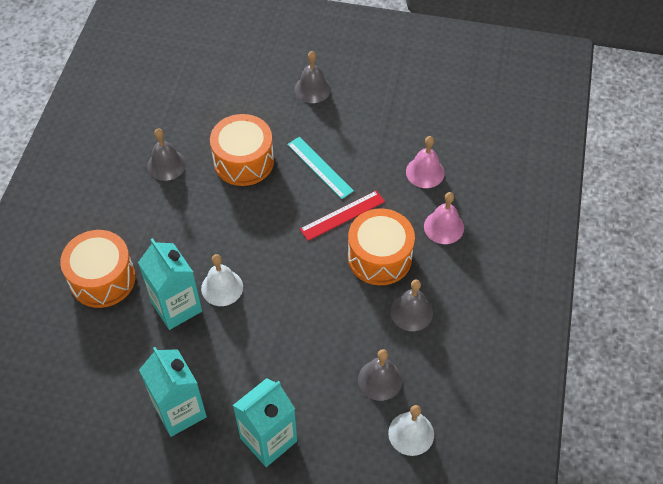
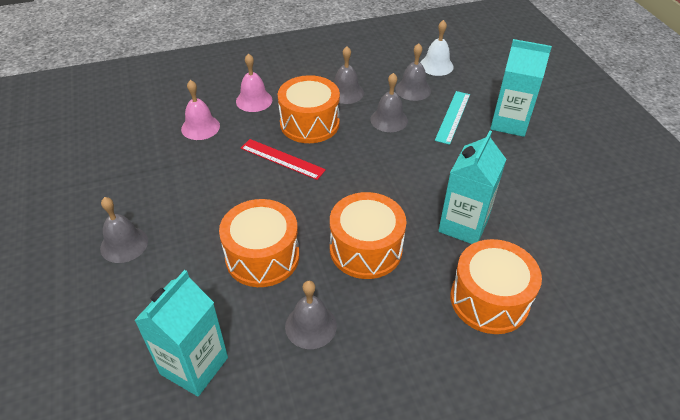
camera: 120 degrees left, 10 degrees down
turquoise carton [139,347,207,437] -> turquoise carton moved to [134,270,228,396]
white bell [201,254,243,306] -> none
turquoise ruler [287,137,354,199] -> turquoise ruler moved to [435,91,470,145]
none -> orange drum [330,192,406,279]
none -> grey bell [370,73,408,132]

